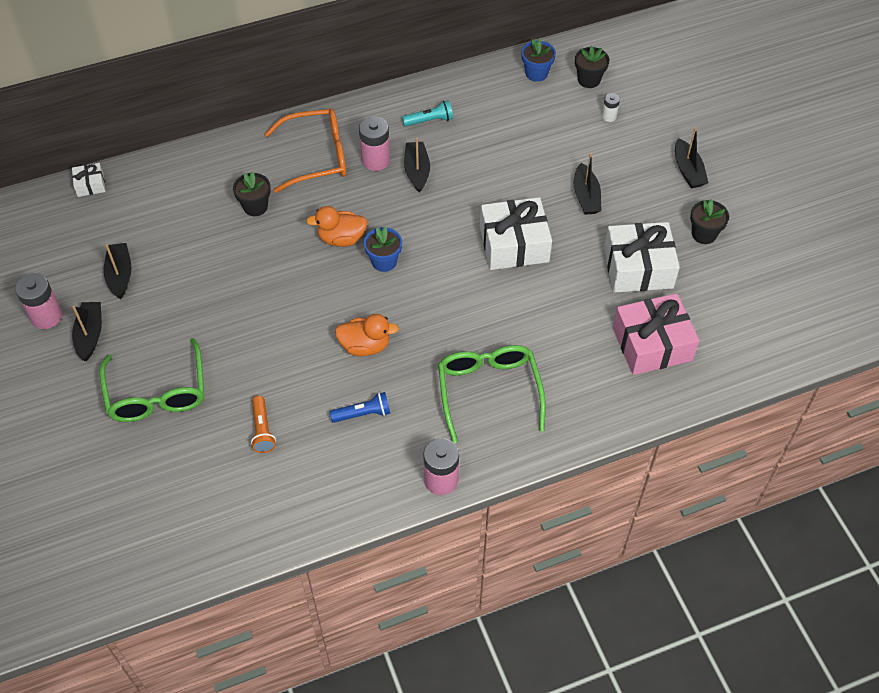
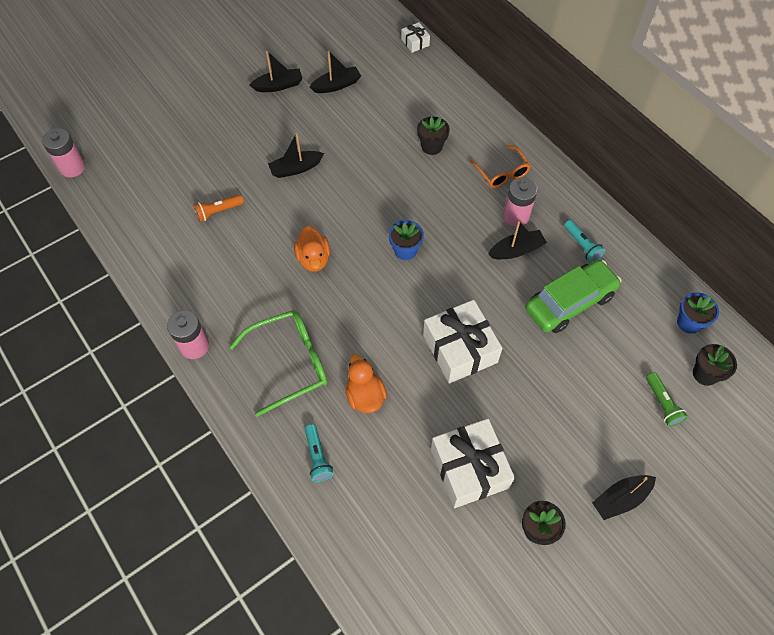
camera: 75 degrees right, 5 degrees up
pink battery [15,273,62,329] -> pink battery moved to [42,128,85,177]
green glasses [99,338,204,422] -> none
orange glasses [265,108,346,193] -> orange glasses [469,145,531,188], size x0.63
orange duck [306,206,367,247] -> orange duck moved to [345,354,387,413]
blue flashlight [330,392,390,423] -> none
black boat [574,153,601,215] -> black boat moved to [268,133,324,178]
white battery [602,93,620,122] -> green flashlight [646,372,688,427]
pink gift [613,293,699,375] -> none
none -> turquoise flashlight [305,424,333,482]
none -> green car [525,260,622,333]

